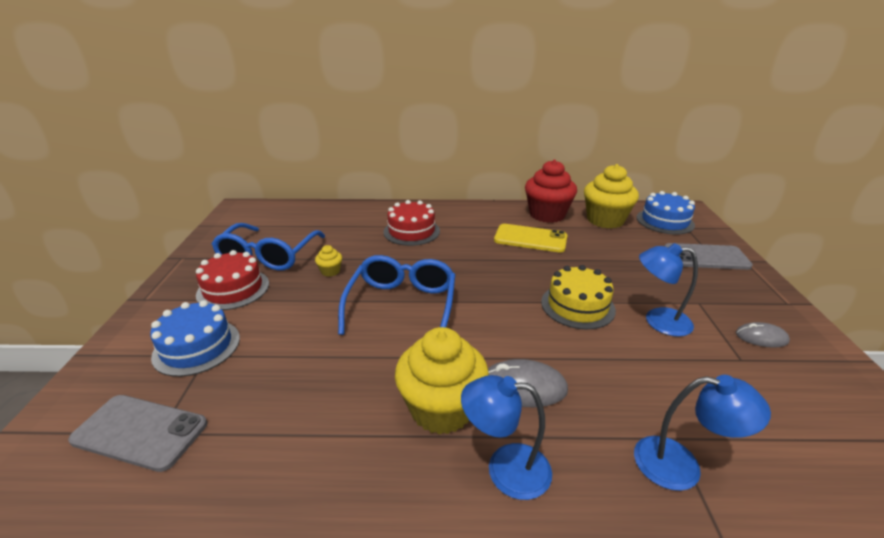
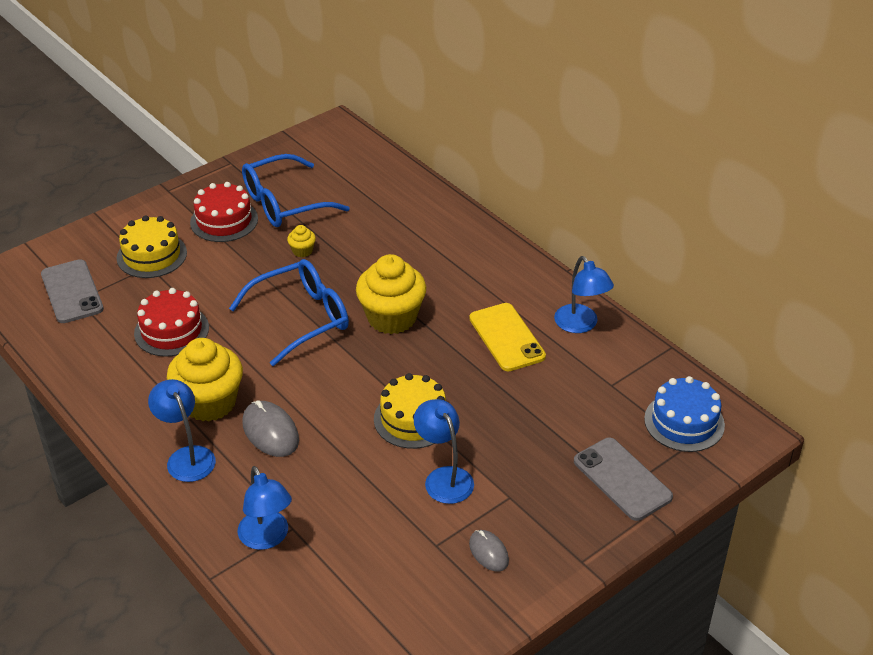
camera: 50 degrees right, 10 degrees up
blue cake [150,300,240,377] -> yellow cake [117,215,187,278]
red cake [383,200,440,246] -> red cake moved to [134,288,209,357]
red cupcake [525,160,577,223] -> blue lamp [554,256,614,333]
yellow cupcake [584,164,639,228] -> yellow cupcake moved to [356,254,426,334]

